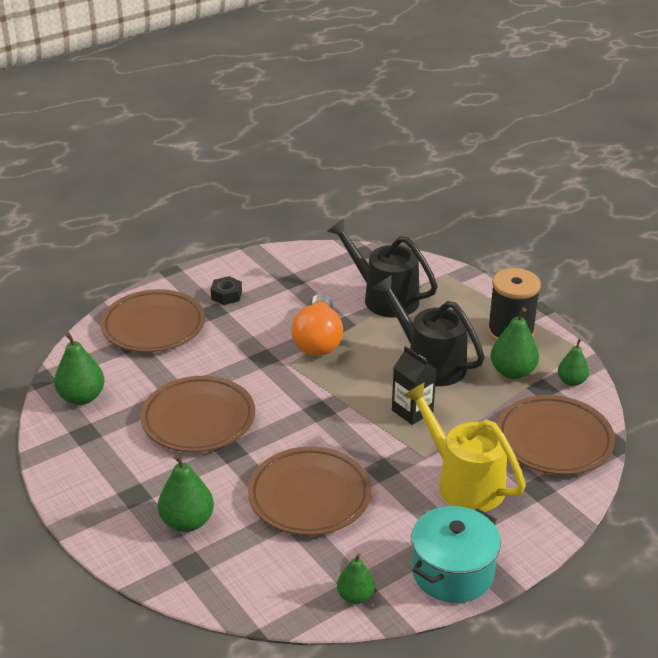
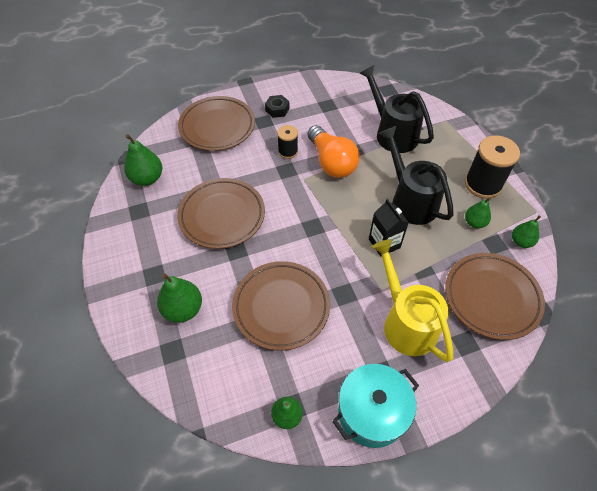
camera: 15 degrees right, 20 degrees up
orange light bulb [291,294,343,356] -> orange light bulb turned 45 degrees counterclockwise [308,125,360,178]
green pear [491,307,539,379] -> green pear [465,198,491,228], size x0.64
none -> black spool [277,125,298,159]

